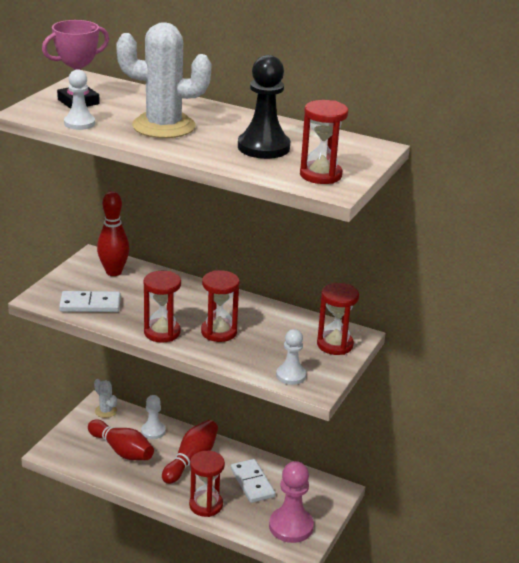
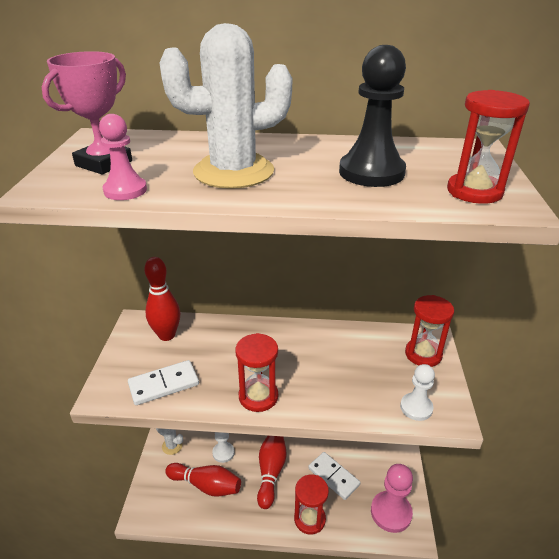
camera: 20 degrees left, 5 degrees up
white pawn [64,69,95,130] -> pink pawn [99,114,147,200]
red hourglass [201,270,239,342] -> none

